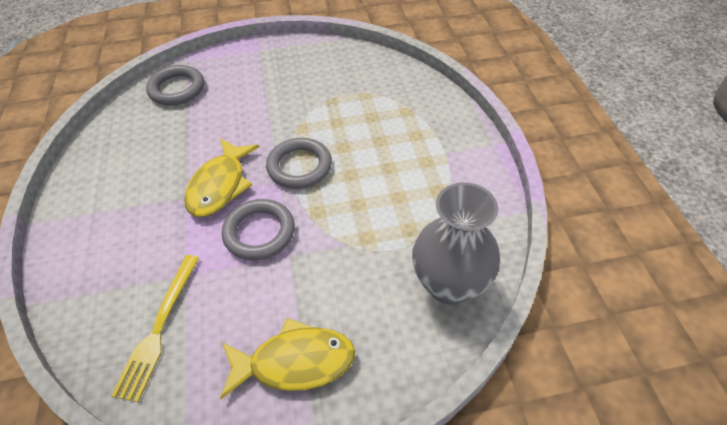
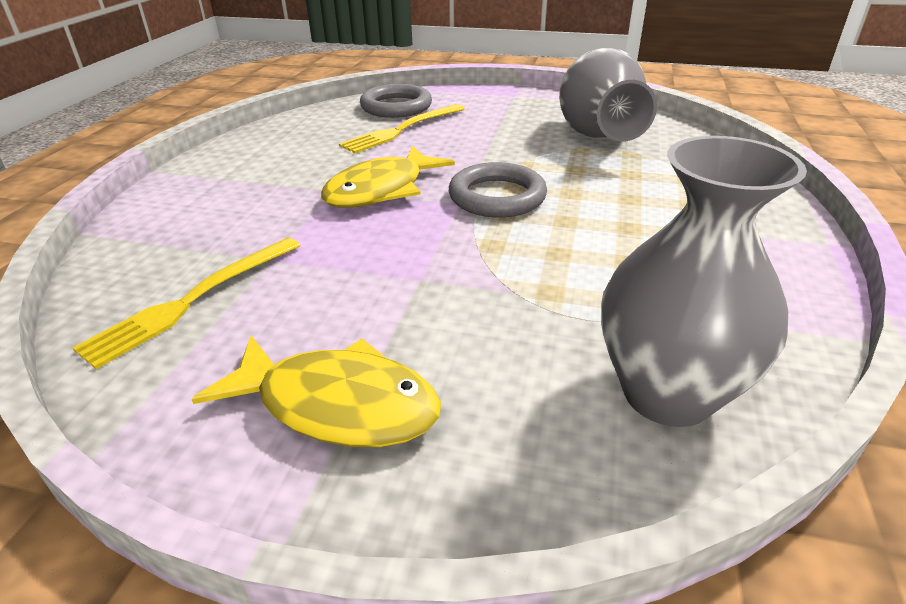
camera: 25 degrees right, 15 degrees down
grey ring [222,199,295,261] -> none
none -> yellow fork [339,104,465,153]
none -> grey vase [559,48,657,142]

